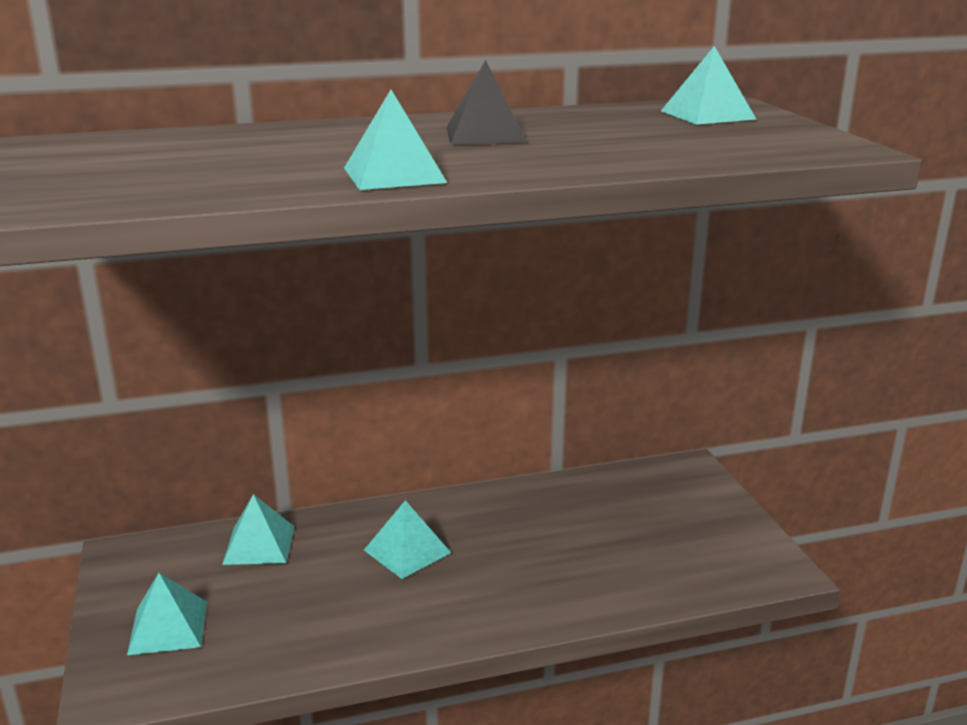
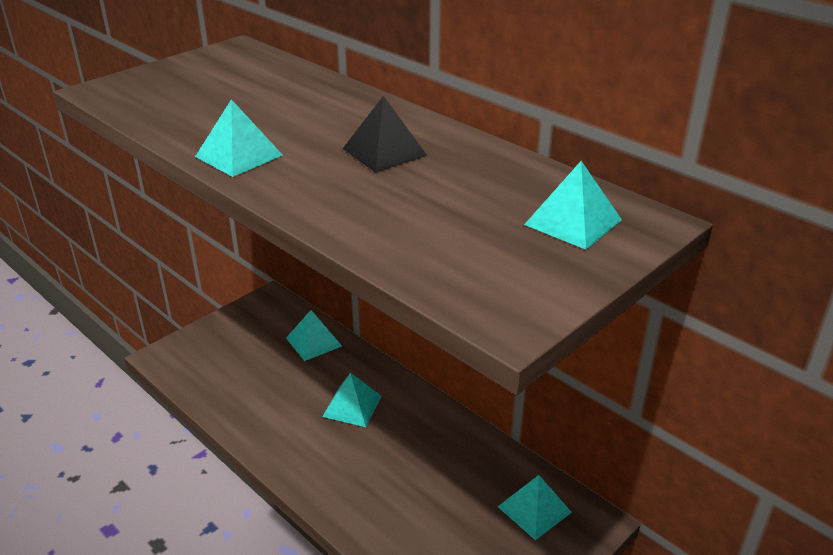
camera: 60 degrees right, 10 degrees up
turquoise pyramid [127,573,207,655] -> turquoise pyramid moved to [498,475,572,540]

